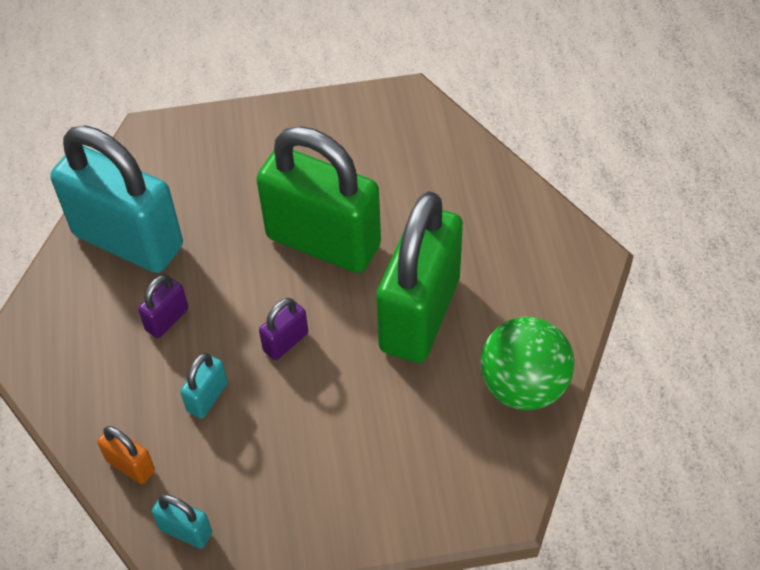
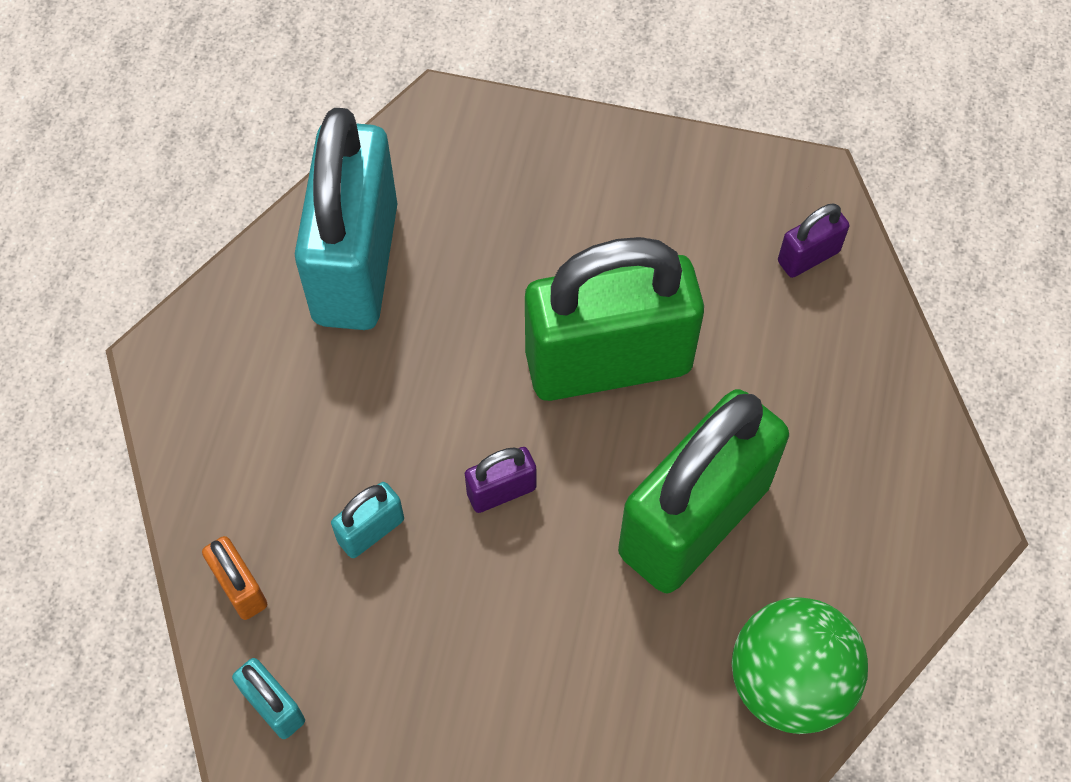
camera: 20 degrees right, 10 degrees up
turquoise padlock [50,125,183,273] -> turquoise padlock turned 45 degrees clockwise [295,108,397,330]
purple padlock [138,275,188,338] -> purple padlock moved to [778,203,849,278]
green padlock [256,126,381,273] -> green padlock turned 60 degrees counterclockwise [525,237,704,401]

